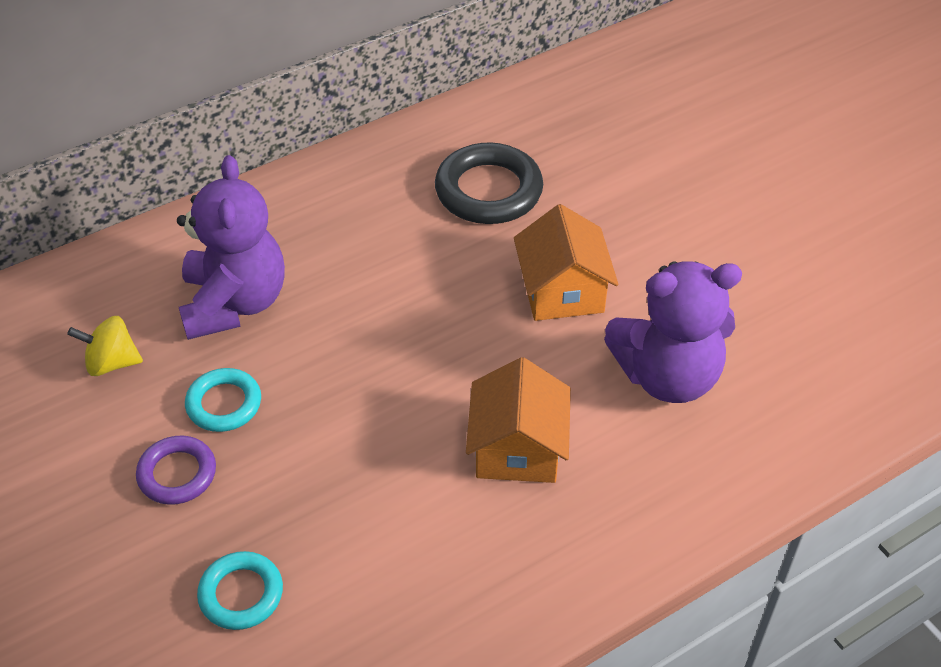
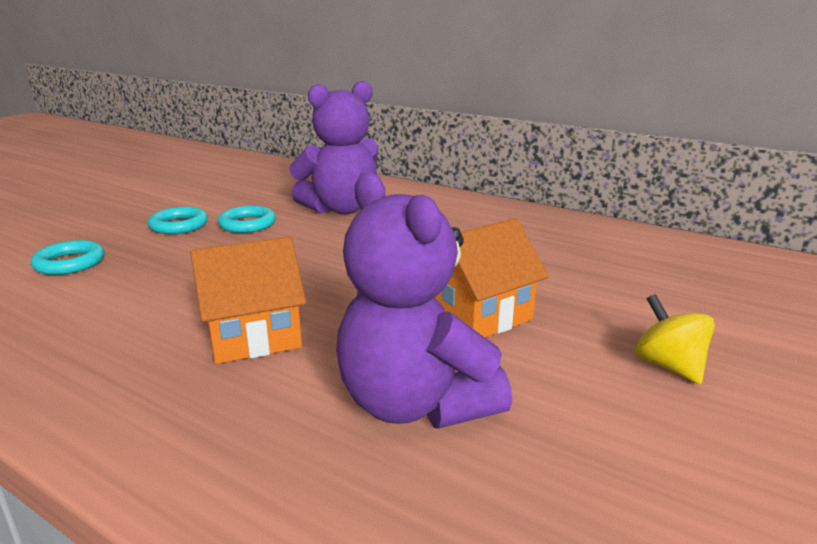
camera: 65 degrees right, 25 degrees down
yellow spinning top [67,316,143,376] -> yellow spinning top moved to [635,294,715,384]
purple ring [136,436,216,505] -> turquoise ring [148,207,208,234]
black ring [435,142,543,224] -> none

